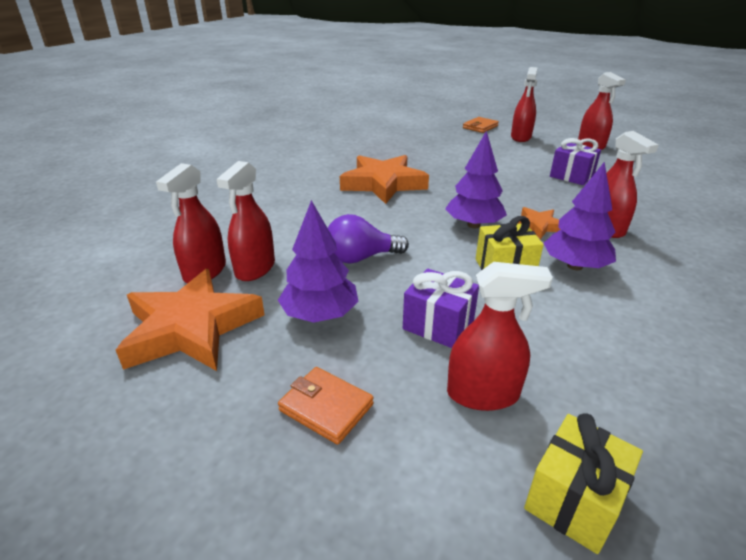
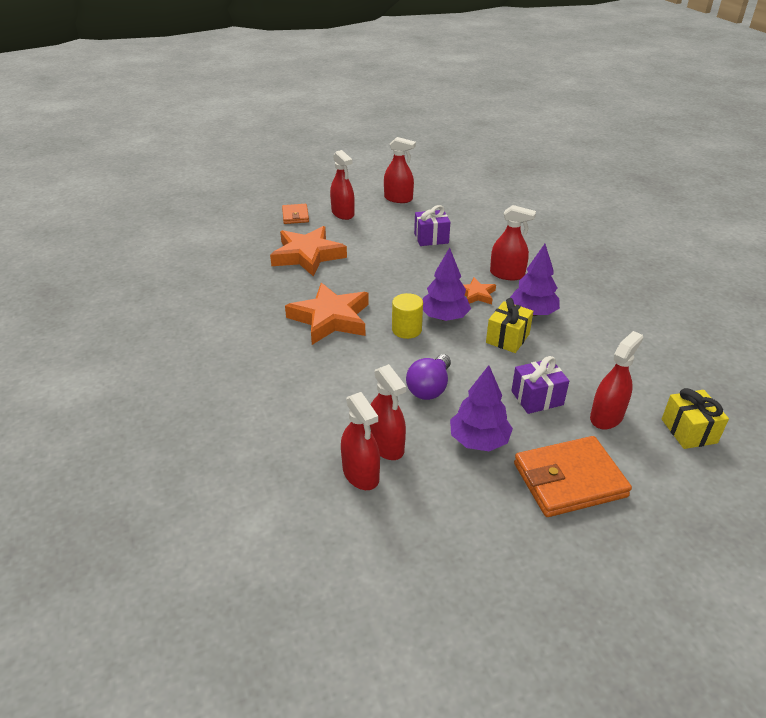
camera: 50 degrees left, 5 degrees up
orange star [116,269,265,371] -> orange star moved to [270,226,347,277]
orange wallet [278,367,374,445] -> orange wallet [514,436,632,517], size x1.80
none -> yellow cylinder [392,293,423,339]

